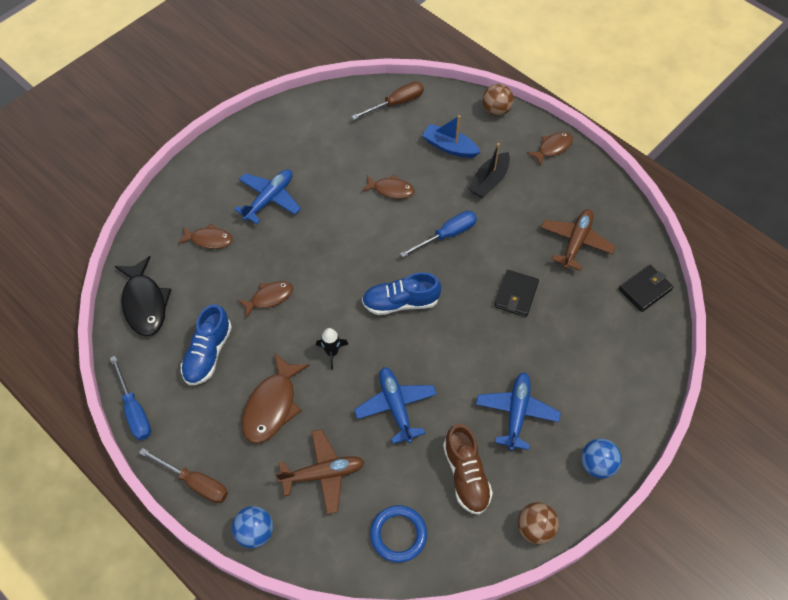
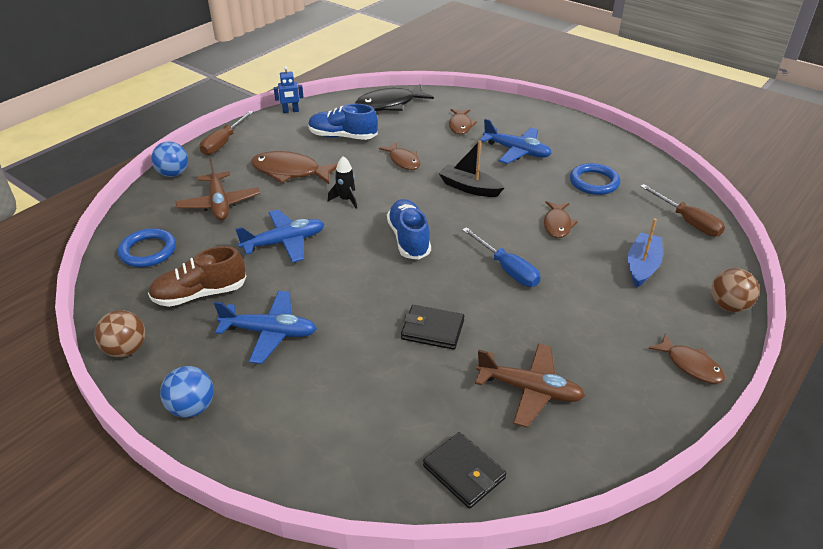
camera: 85 degrees right, 20 degrees down
blue screwdriver [110,356,151,440] -> blue robot [274,66,304,113]
black boat [468,143,510,198] -> black boat moved to [439,140,504,197]
none -> blue ring [570,163,620,195]

